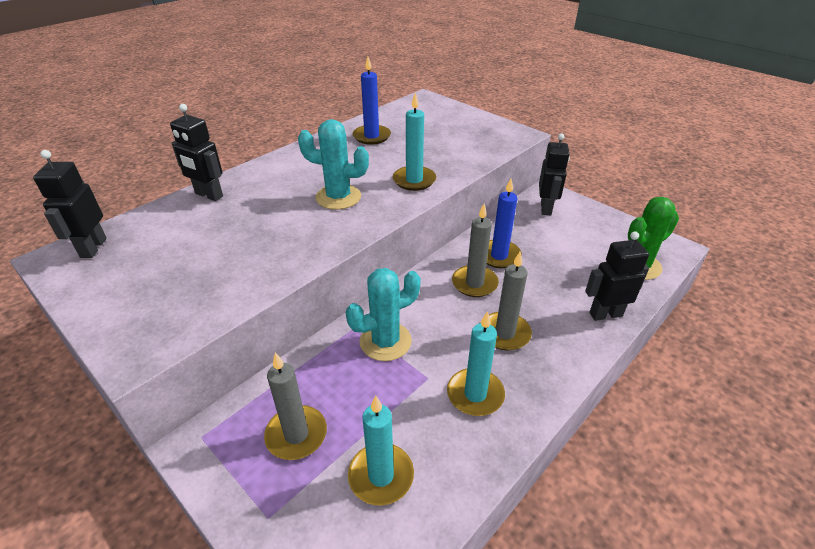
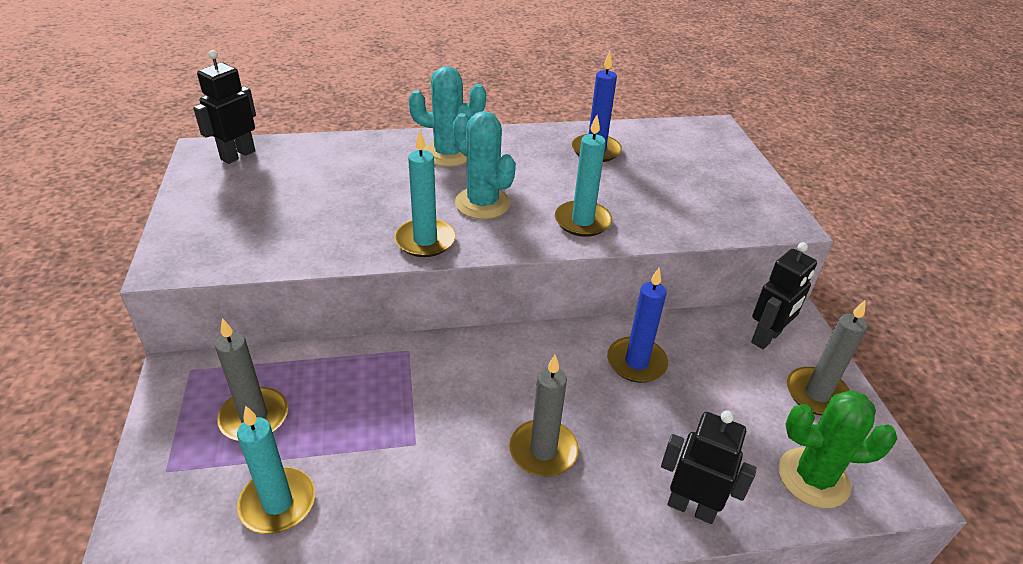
camera: 35 degrees right, 0 degrees up
black robot [170,104,223,201] -> none
turquoise cactus [346,268,421,361] -> turquoise cactus moved to [409,66,486,167]
turquoise candle [447,311,505,416] -> turquoise candle moved to [395,130,455,257]
grey candle [452,204,499,297] -> grey candle moved to [787,300,867,416]

